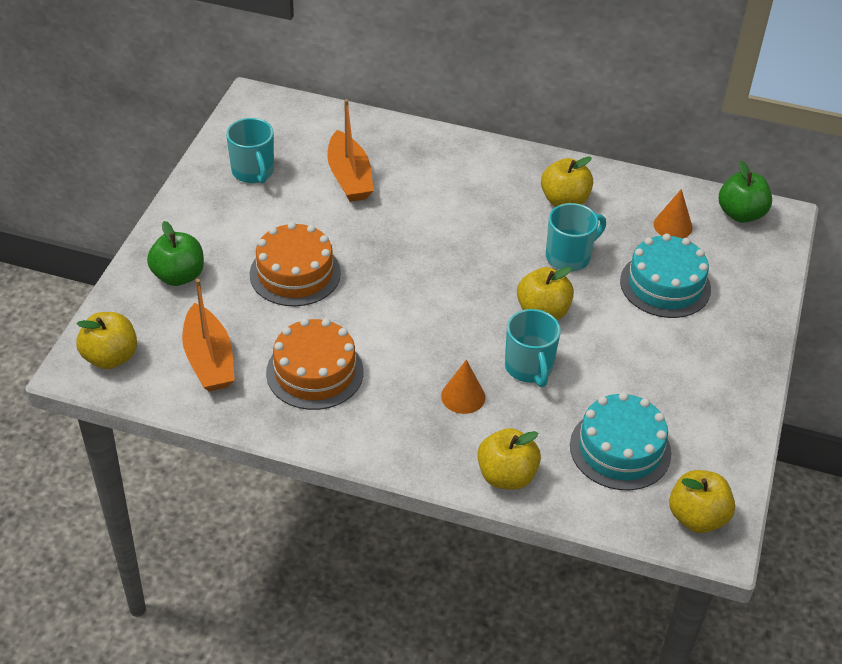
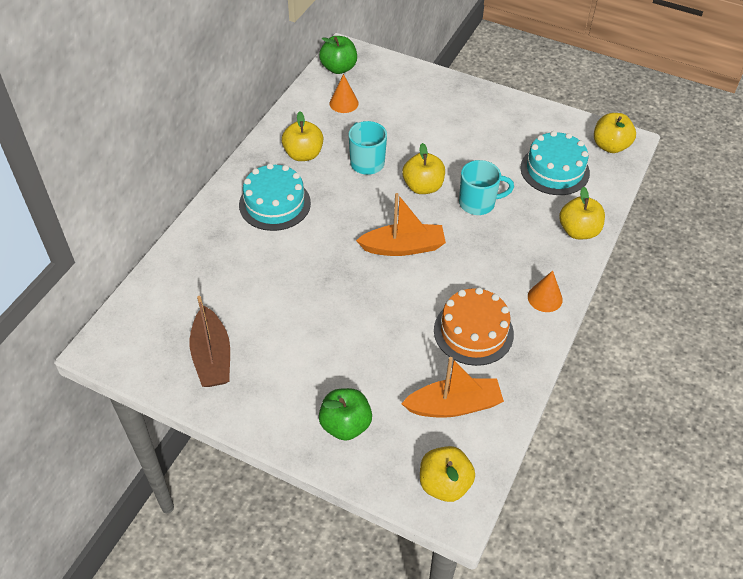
camera: 80 degrees left, 5 degrees up
turquoise mug [226,118,274,184] -> brown boat [190,296,230,387]
orange cake [250,222,341,306] -> none
orange boat [327,99,374,202] -> orange boat moved to [356,193,446,256]
orange cone [441,360,485,414] -> orange cone moved to [528,271,563,312]
turquoise cake [620,234,711,318] -> turquoise cake moved to [239,163,311,231]

